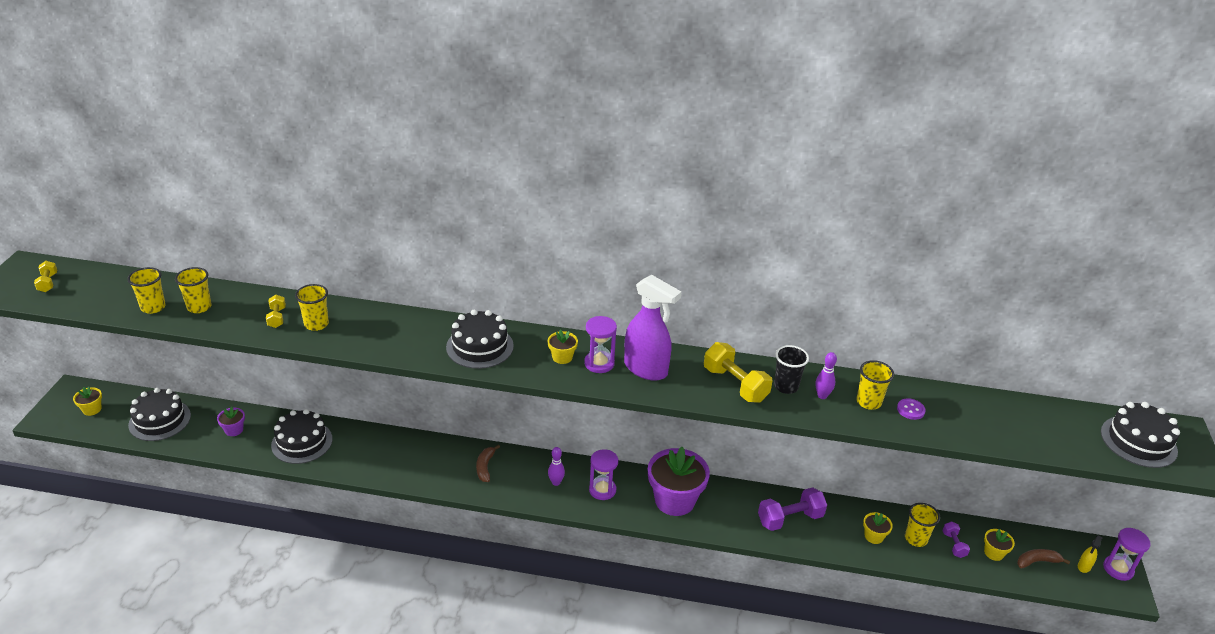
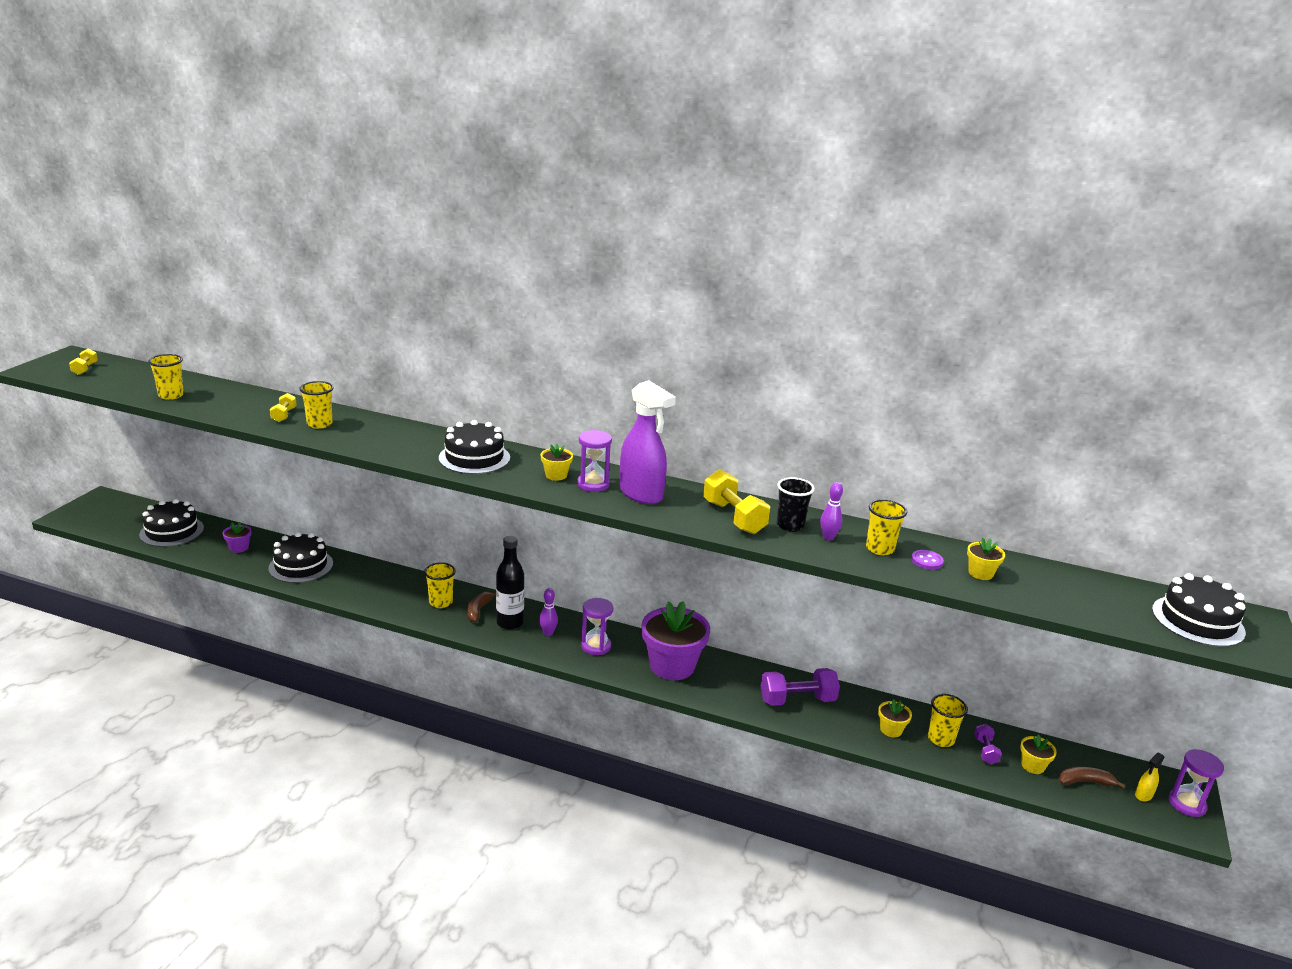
camera: 10 degrees right, 10 degrees down
yellow flower pot [73,387,102,416] -> yellow flower pot moved to [967,538,1005,580]
yellow cup [175,267,212,313] -> yellow cup moved to [424,562,456,608]
none -> black bottle [496,536,524,630]

